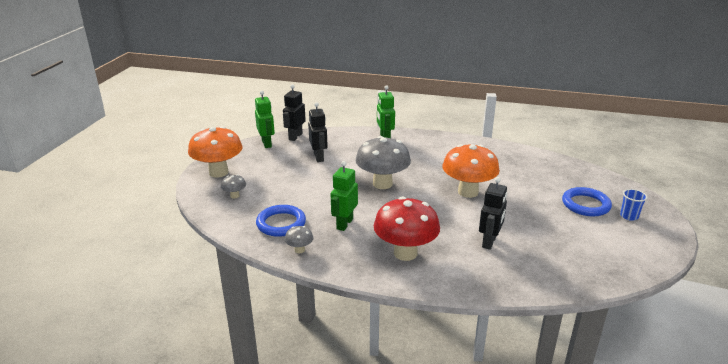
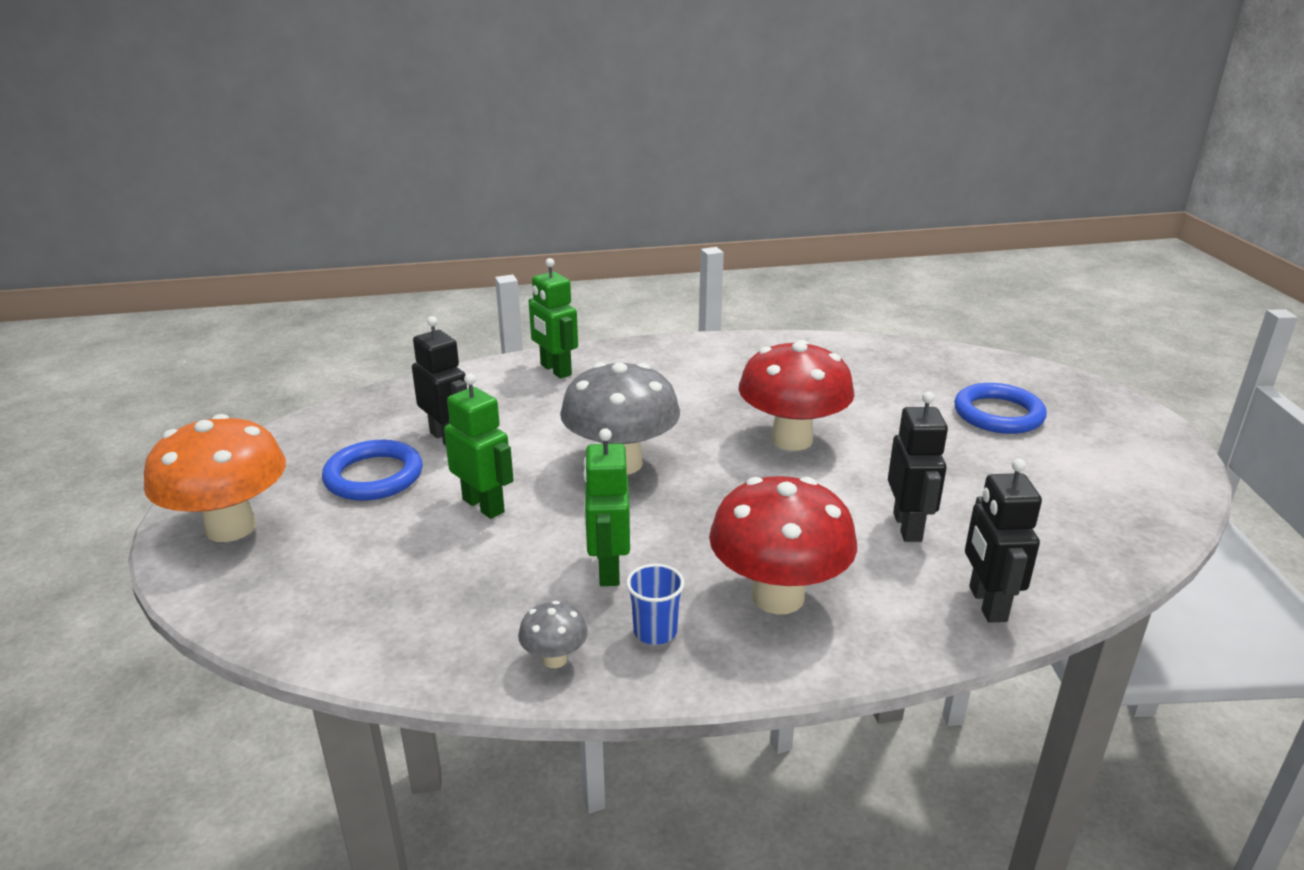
camera: 25 degrees left, 0 degrees up
grey mushroom [221,174,246,199] -> none
green robot [255,90,275,148] -> green robot moved to [444,373,514,519]
blue ring [256,205,306,237] -> blue ring moved to [322,440,423,501]
black robot [283,84,306,141] -> black robot moved to [965,458,1042,623]
orange mushroom [442,144,500,198] -> red mushroom [739,340,855,451]
blue cup [620,189,647,221] -> blue cup moved to [626,564,685,645]

